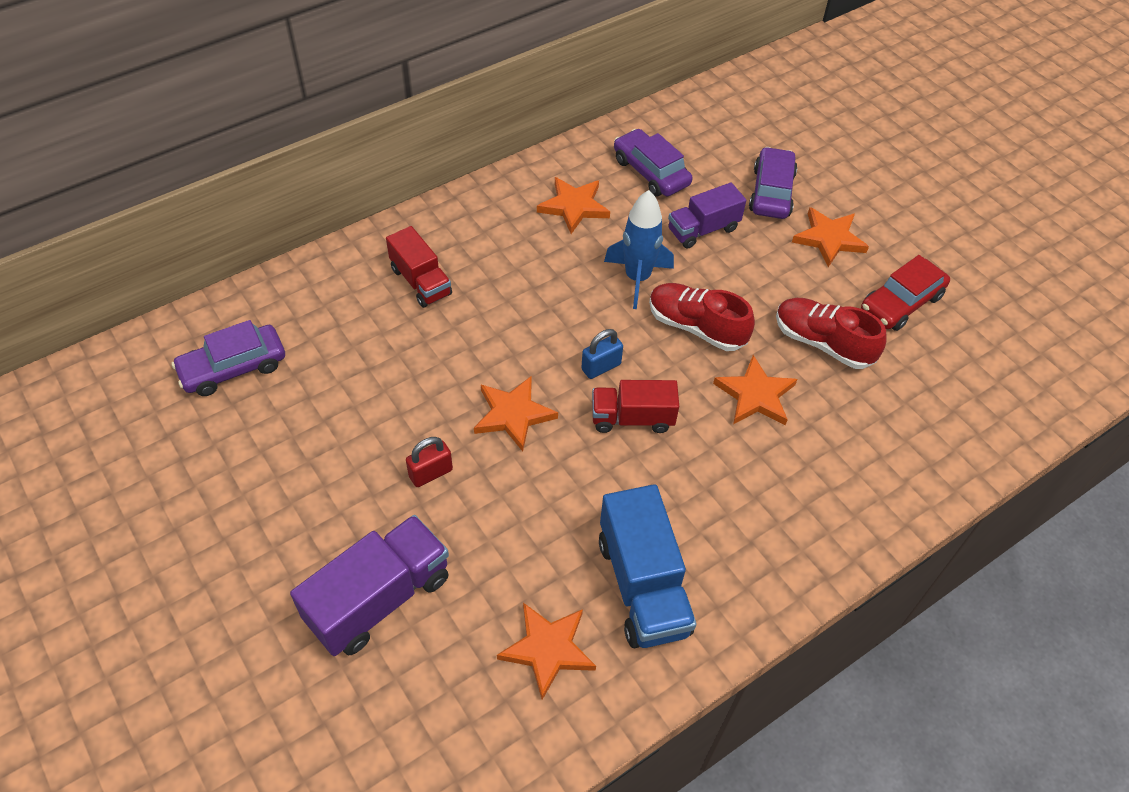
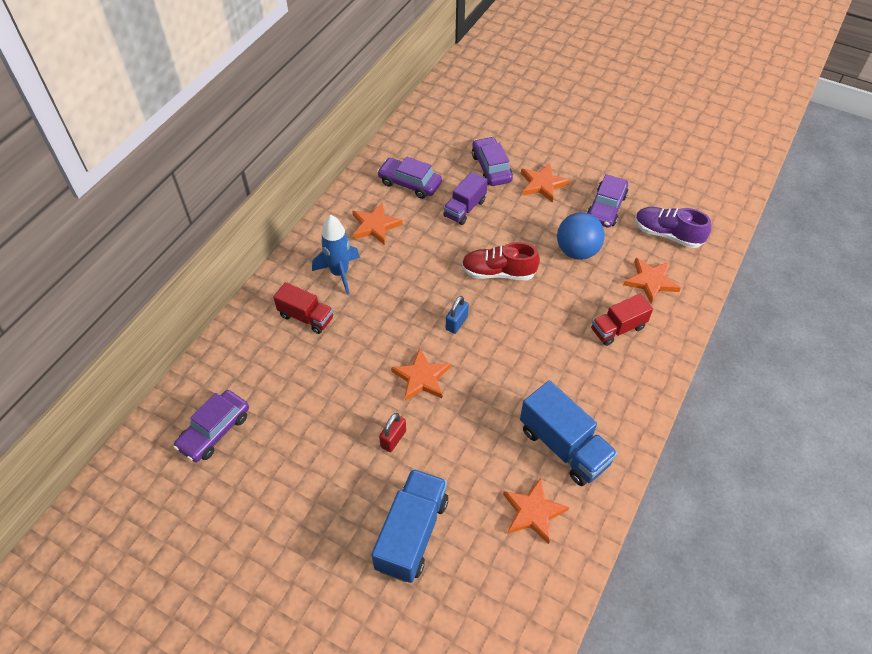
camera: 25 degrees left, 0 degrees up
purple truck [290,515,449,656] -> blue truck [371,469,448,583]
red truck [592,380,679,433] -> red truck moved to [591,294,653,346]
blue rocket [604,190,674,309] -> blue rocket moved to [312,215,360,295]
orange star [713,355,797,425] -> orange star moved to [623,258,681,304]
red shoe [776,298,887,369] -> blue ball [557,212,605,260]
red car [861,255,950,331] -> purple car [587,174,628,228]
none -> purple shoe [635,207,711,248]

